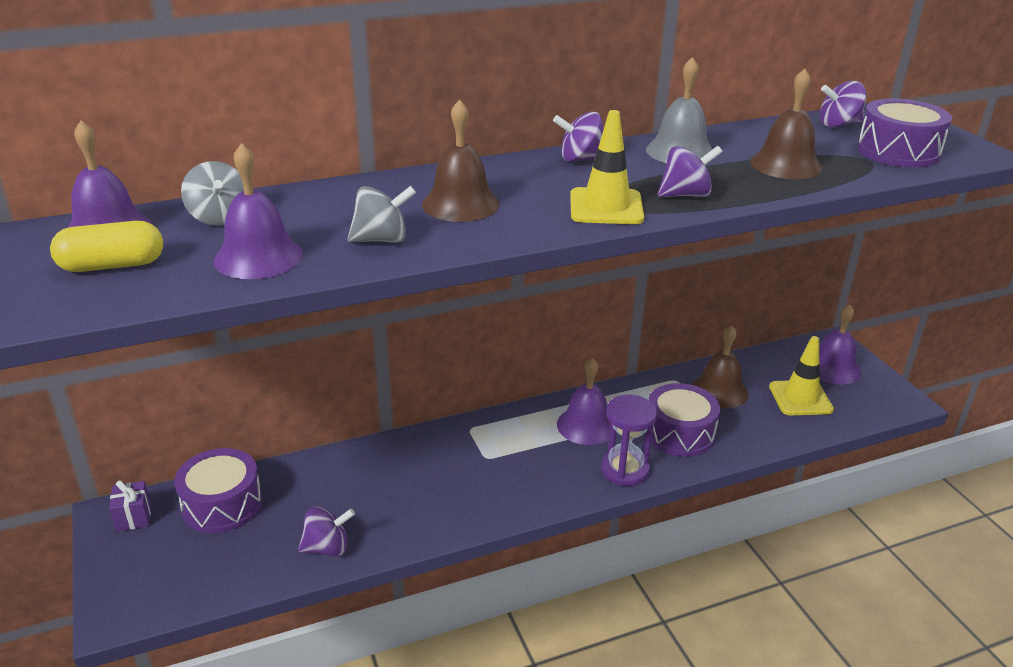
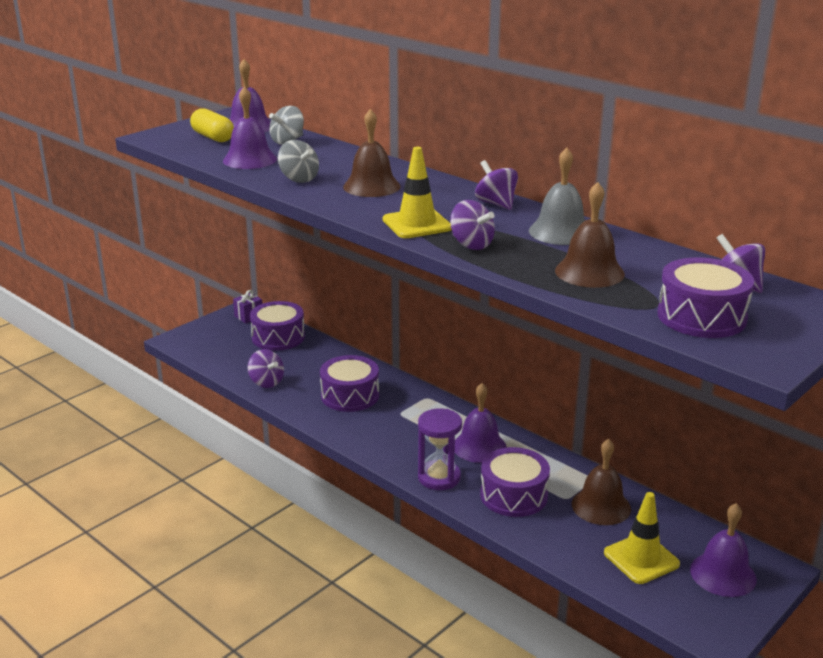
camera: 65 degrees right, 5 degrees down
none -> purple drum [320,355,379,412]

